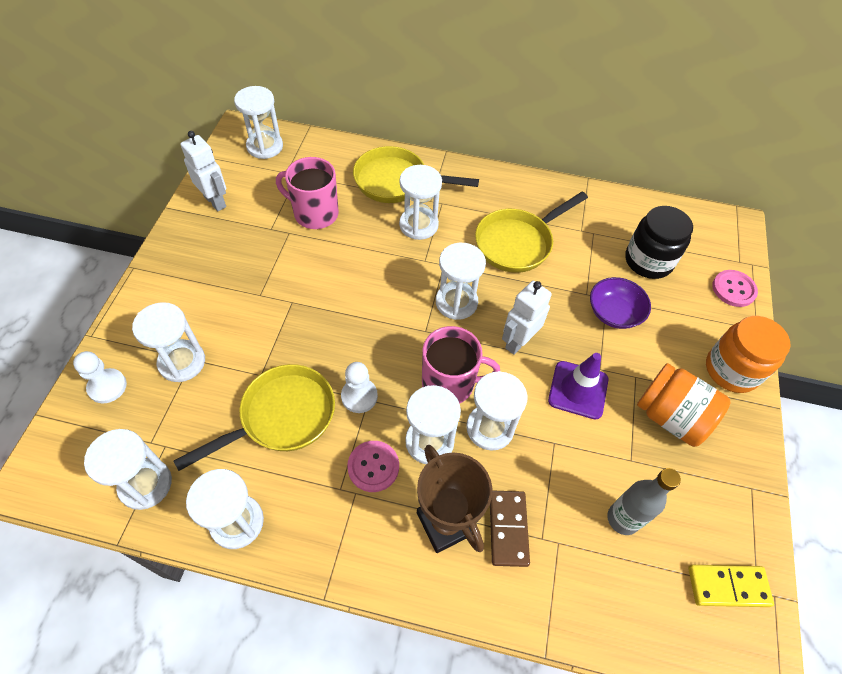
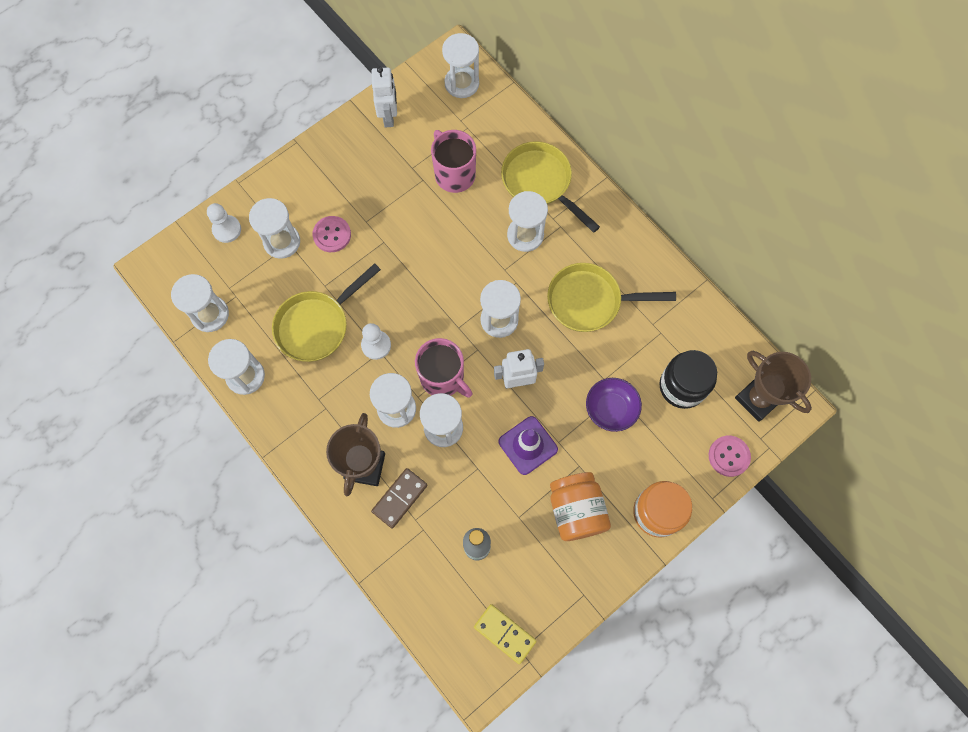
camera: 40 degrees right, 15 degrees up
yellow pan [174,364,335,471] -> yellow pan turned 135 degrees clockwise [272,263,381,362]
pink button [347,441,399,492] -> pink button moved to [312,216,351,252]
none -> brown trophy [735,351,812,422]

